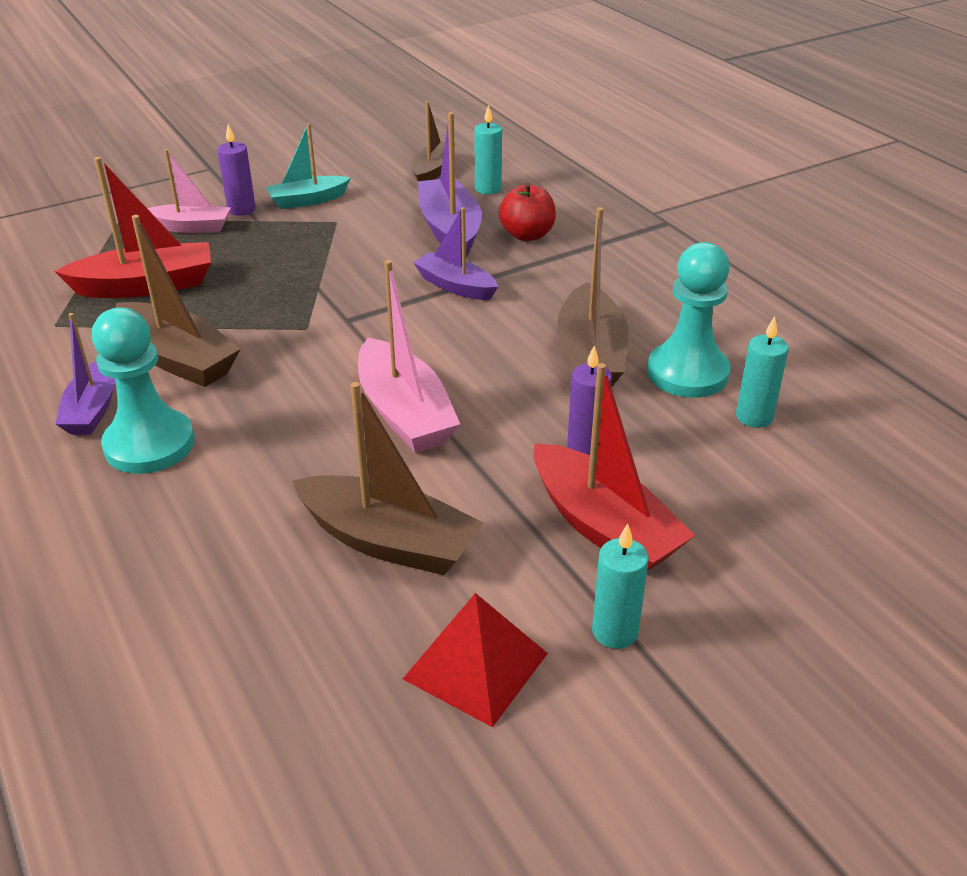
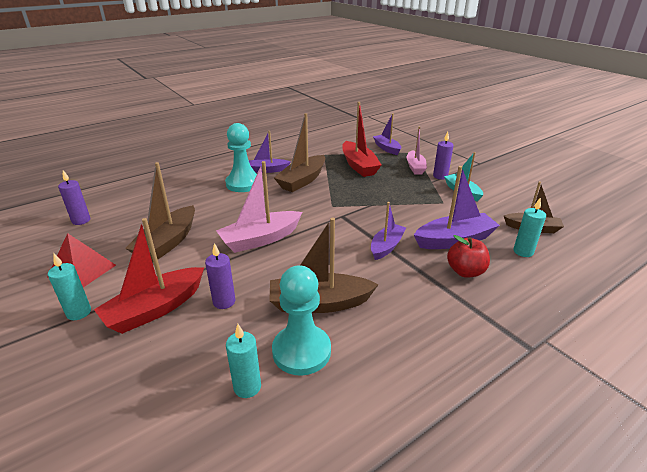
camera: 85 degrees right, 5 degrees down
none -> purple candle [58,170,90,225]
none -> purple boat [373,113,401,155]

